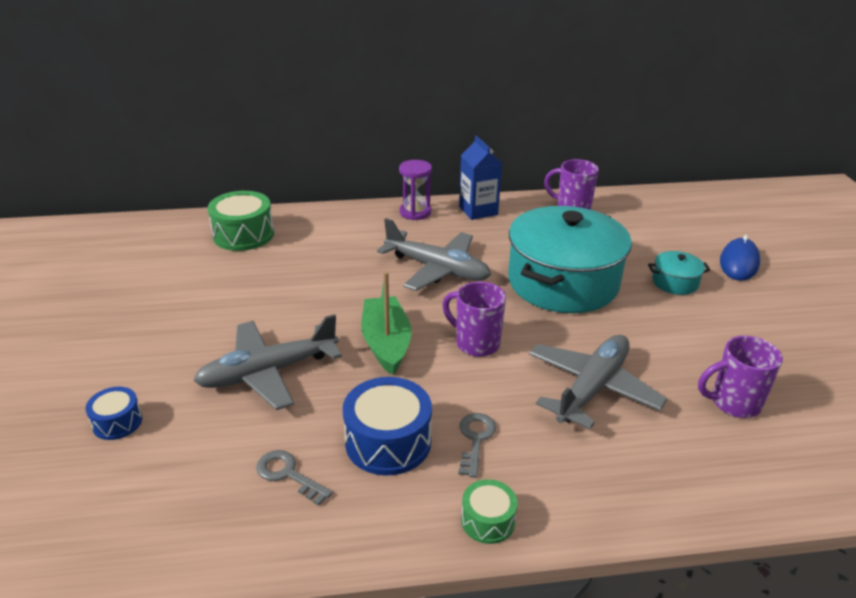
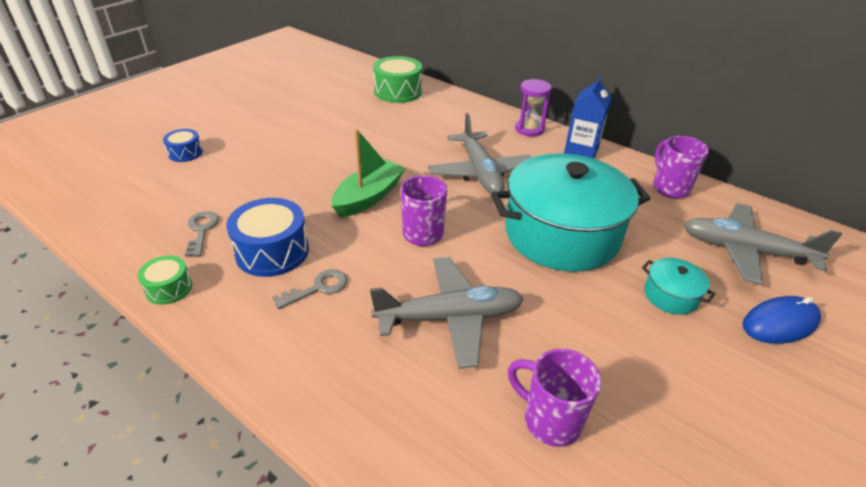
camera: 45 degrees right, 5 degrees up
grey plane [193,314,342,410] -> grey plane moved to [684,203,842,285]
green drum [461,479,518,544] -> green drum moved to [138,256,192,305]

